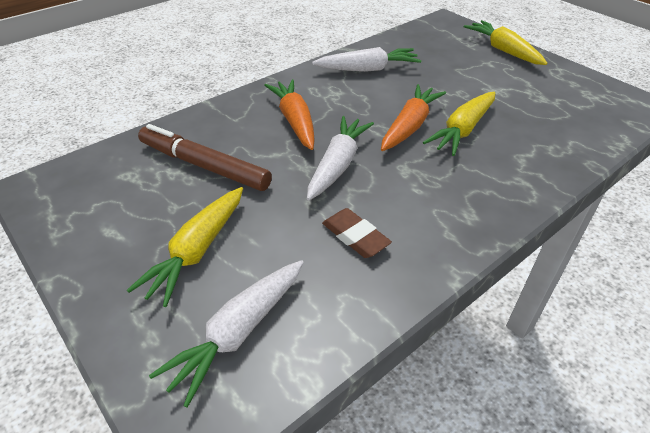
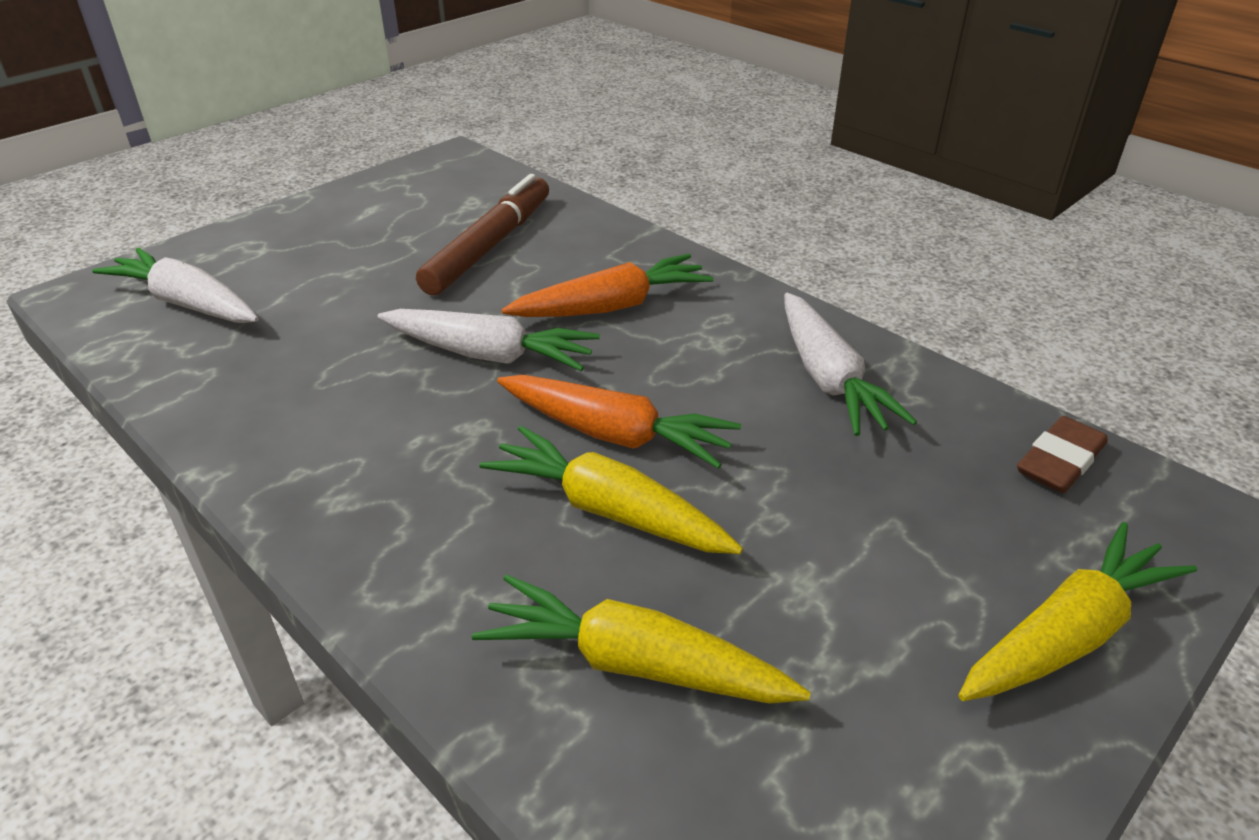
camera: 85 degrees right, 5 degrees down
yellow carrot [127,187,243,307] -> yellow carrot moved to [472,574,811,704]
brown eraser [322,208,392,258] -> brown eraser moved to [1017,416,1108,493]

